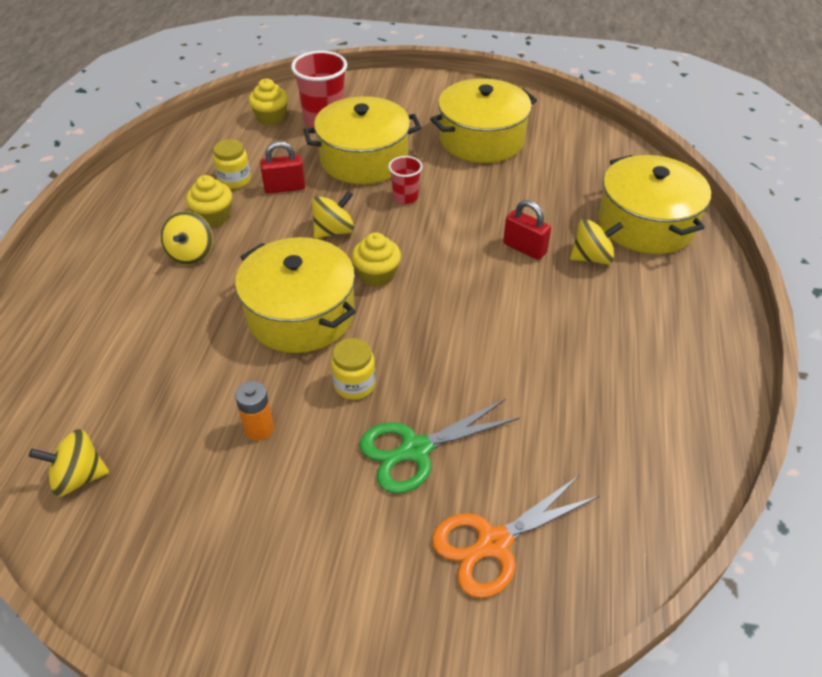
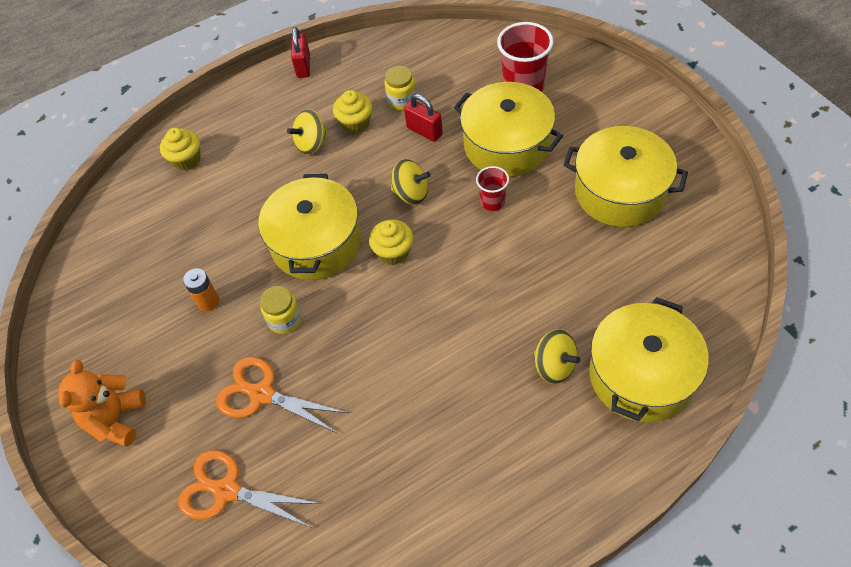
camera: 55 degrees right, 10 degrees up
yellow spinning top [29,429,109,497] -> none
yellow cupcake [248,79,288,126] -> yellow cupcake moved to [160,128,201,171]
green scissors [360,399,520,493] -> orange scissors [216,357,348,434]
red padlock [503,200,551,260] -> red padlock moved to [291,27,310,78]
none -> orange teddy bear [58,360,146,447]

